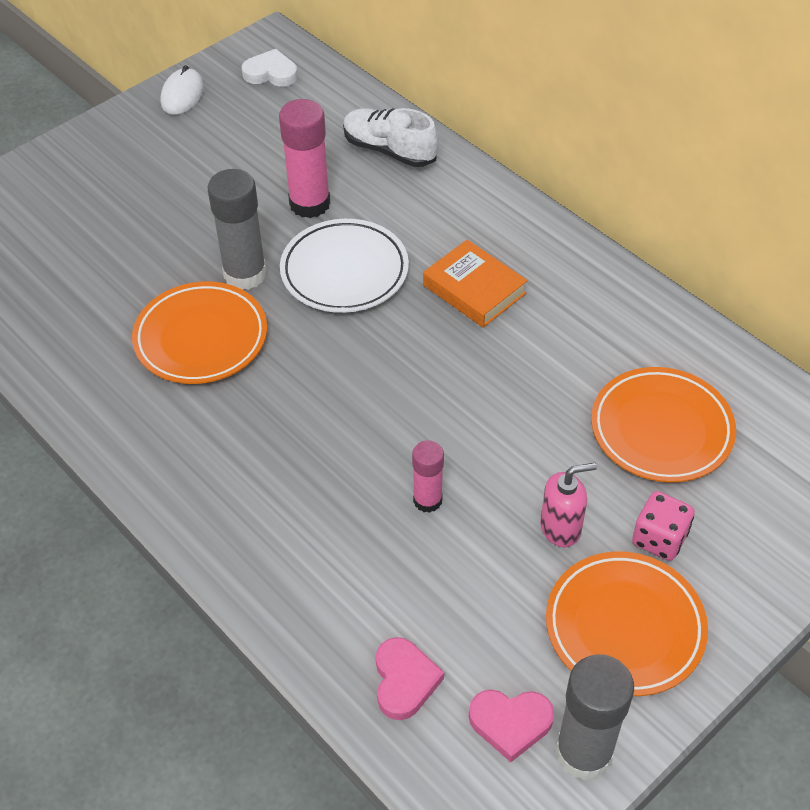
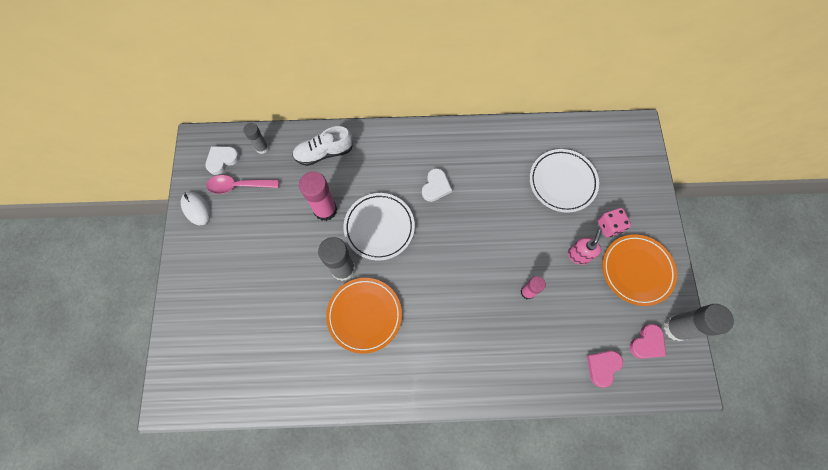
camera: 50 degrees left, 20 degrees up
pink heart [376,637,444,720] -> pink heart turned 90 degrees counterclockwise [587,351,623,387]
orange book [423,240,528,328] -> white heart [422,168,452,202]
orange plate [591,367,736,482] -> white plate [530,149,599,213]
none -> pink spoon [206,175,279,194]
none -> grey glue stick [243,123,269,154]

